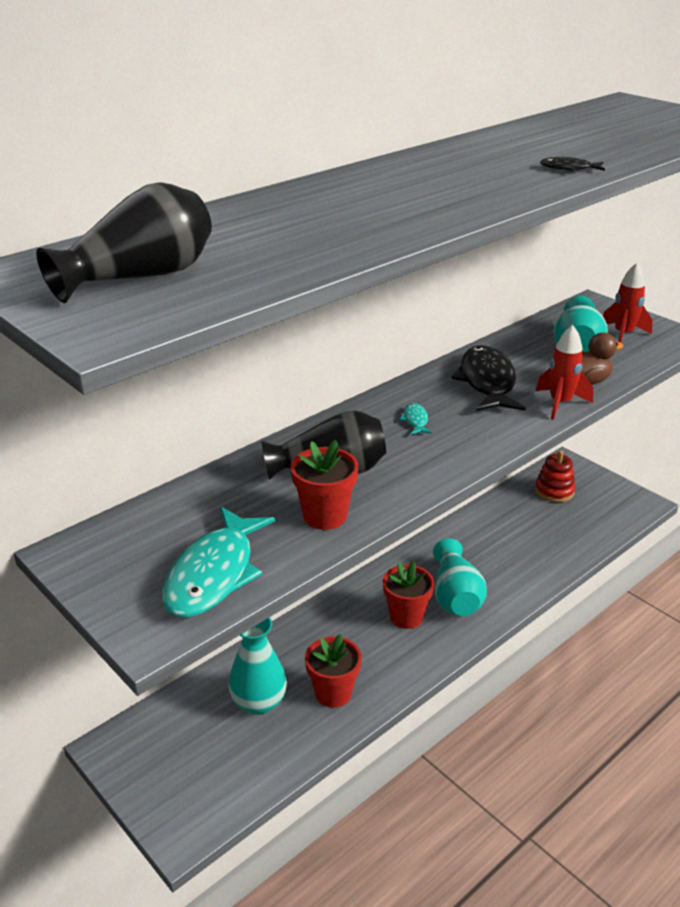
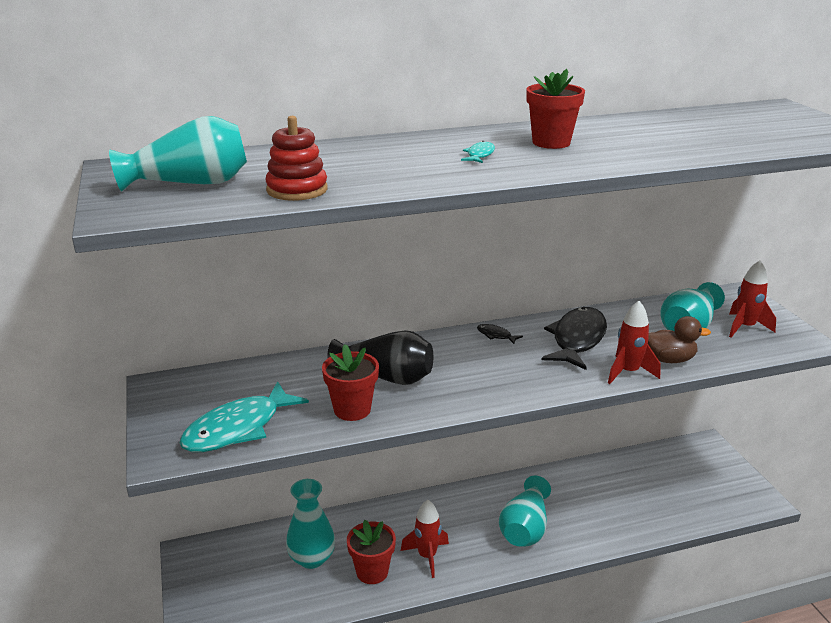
camera: 25 degrees right, 5 degrees down
black vase [36,182,212,303] -> turquoise vase [109,116,247,191]
red flower pot [383,561,434,629] -> red flower pot moved to [526,69,585,149]
turquoise fish [400,403,432,434] -> turquoise fish moved to [461,141,495,163]
red stacking toy [535,450,575,502] -> red stacking toy moved to [265,116,328,201]
black fish [540,157,605,171] -> black fish moved to [477,324,523,344]
none -> red rocket [401,500,449,578]

